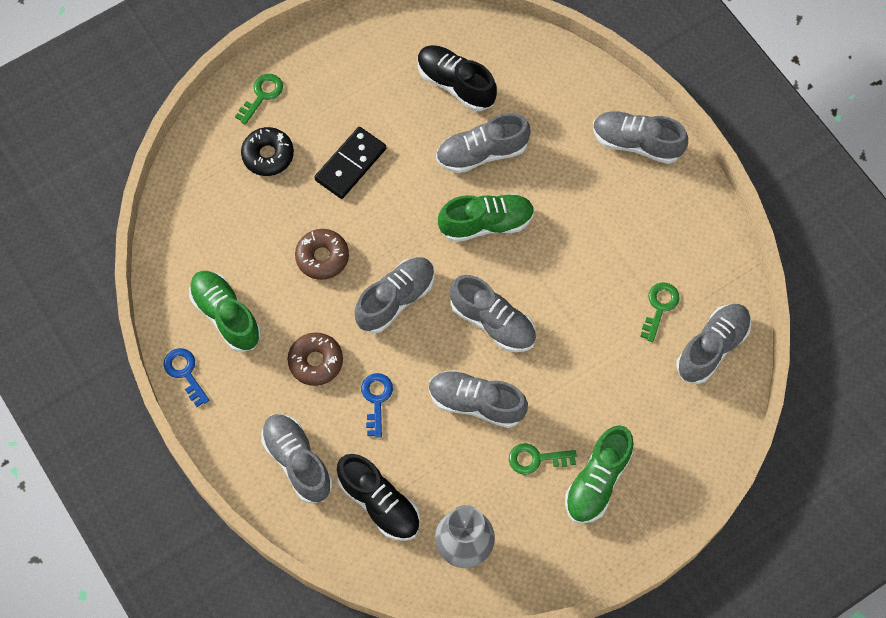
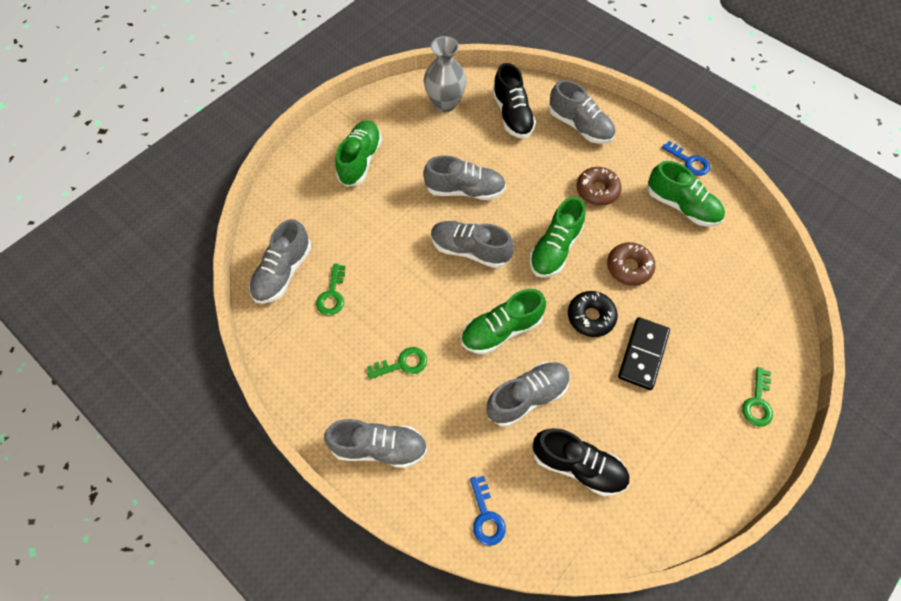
camera: 165 degrees right, 5 degrees down
black donut [241,127,294,176] -> black donut moved to [568,291,618,337]
black shoe [337,454,420,541] -> black shoe turned 135 degrees counterclockwise [492,63,536,139]
grey shoe [354,257,435,333] -> green shoe [529,197,586,278]
blue key [361,373,393,438] -> blue key moved to [470,476,506,546]
green key [509,443,577,475] -> green key moved to [367,347,427,379]

